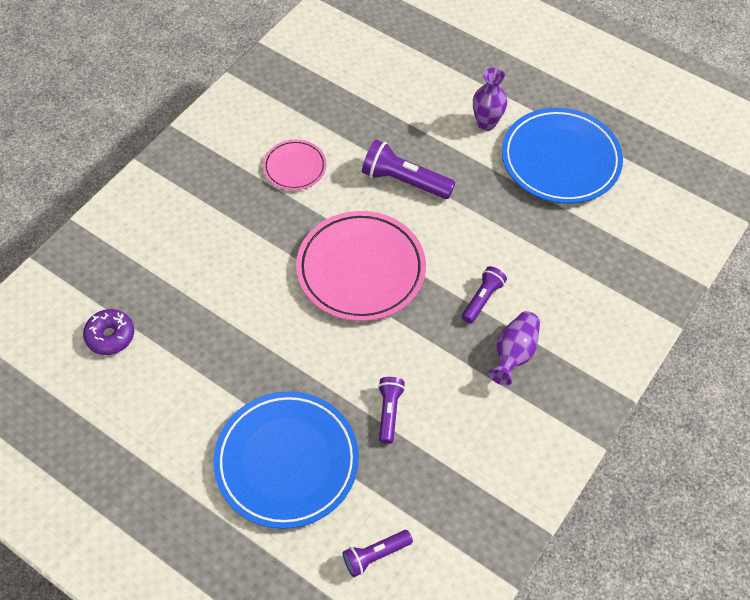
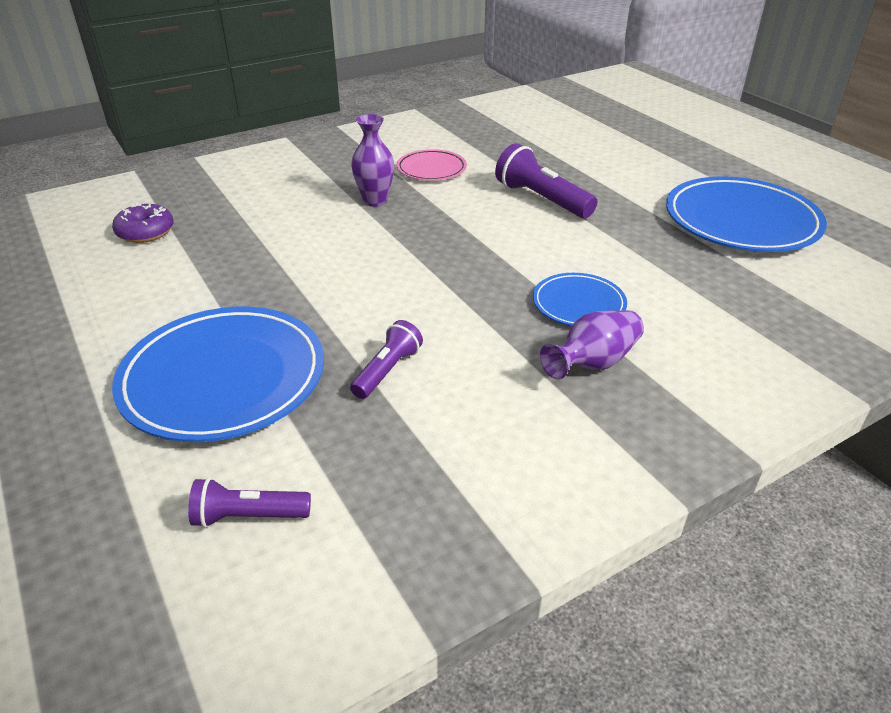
camera: 25 degrees right, 20 degrees down
pink plate [296,211,426,321] -> none
purple flashlight [462,266,507,323] -> blue plate [533,273,627,326]
purple vase [473,68,507,131] -> purple vase moved to [351,114,395,207]

